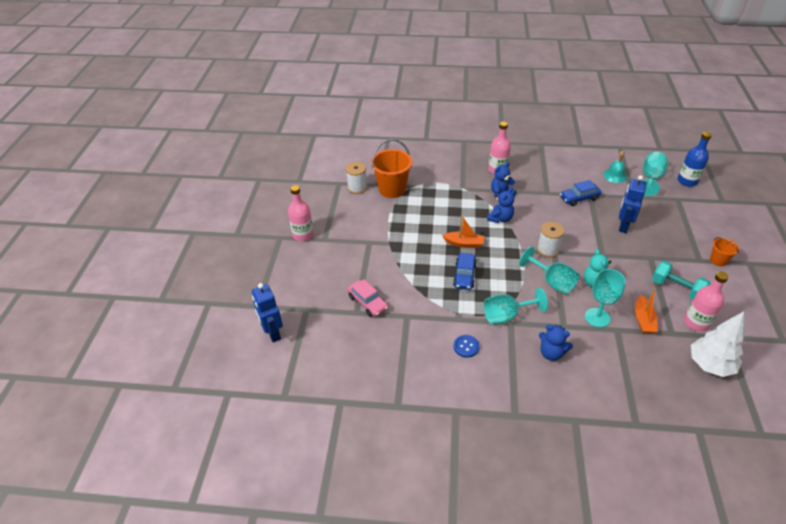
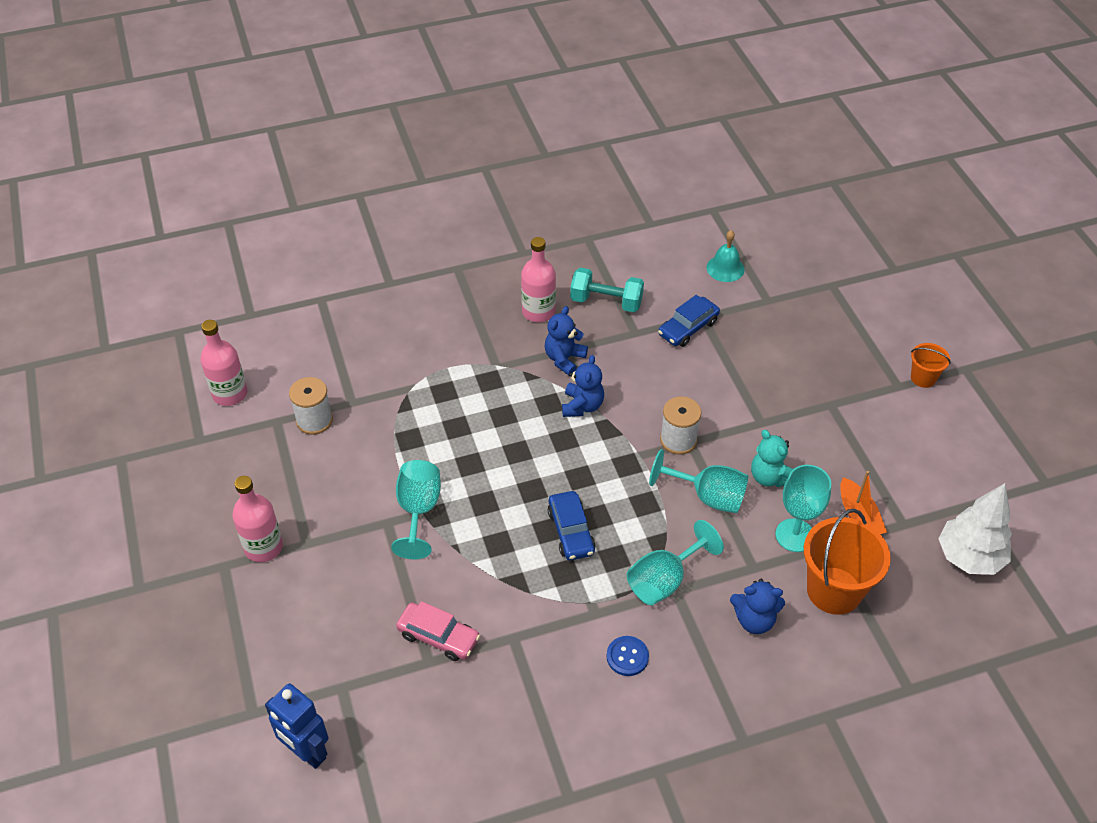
camera: 25 degrees left, 5 degrees up
orange bucket [371,139,413,198] -> orange bucket moved to [804,508,891,615]
orange boat [442,215,484,248] -> none
blue robot [619,175,646,233] -> none
turquoise goblet [642,152,668,196] -> turquoise goblet moved to [391,460,441,559]
turquoise dumbbell [652,261,710,300] -> turquoise dumbbell moved to [570,268,644,312]
blue bottle [677,132,712,187] -> none
pink bottle [684,271,728,332] -> pink bottle moved to [200,320,248,406]

